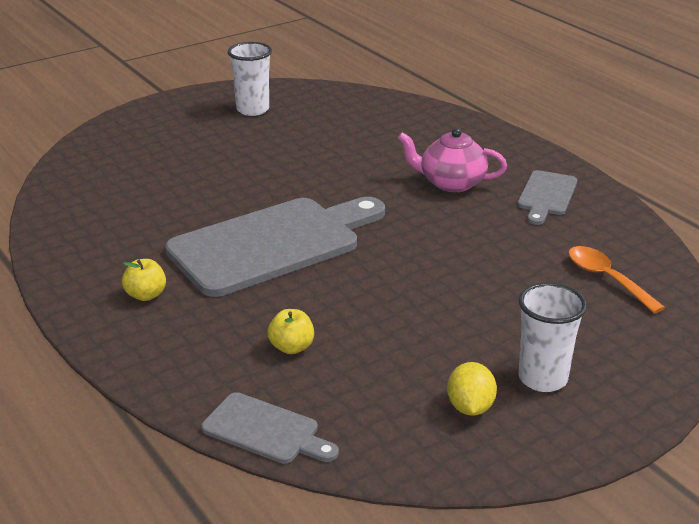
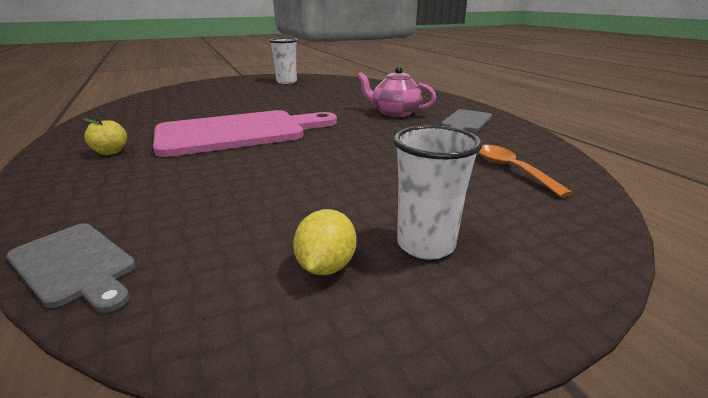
camera: 10 degrees right, 5 degrees down
grey cutting board [165,197,385,297] -> pink cutting board [153,110,337,157]
yellow apple [268,309,314,354] -> none

